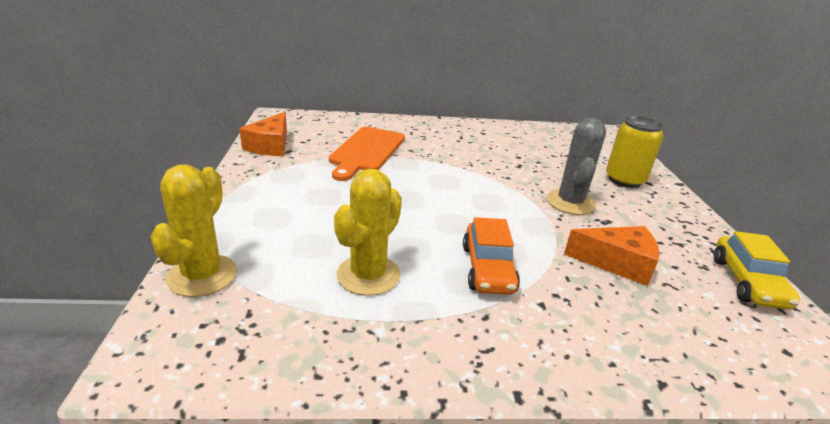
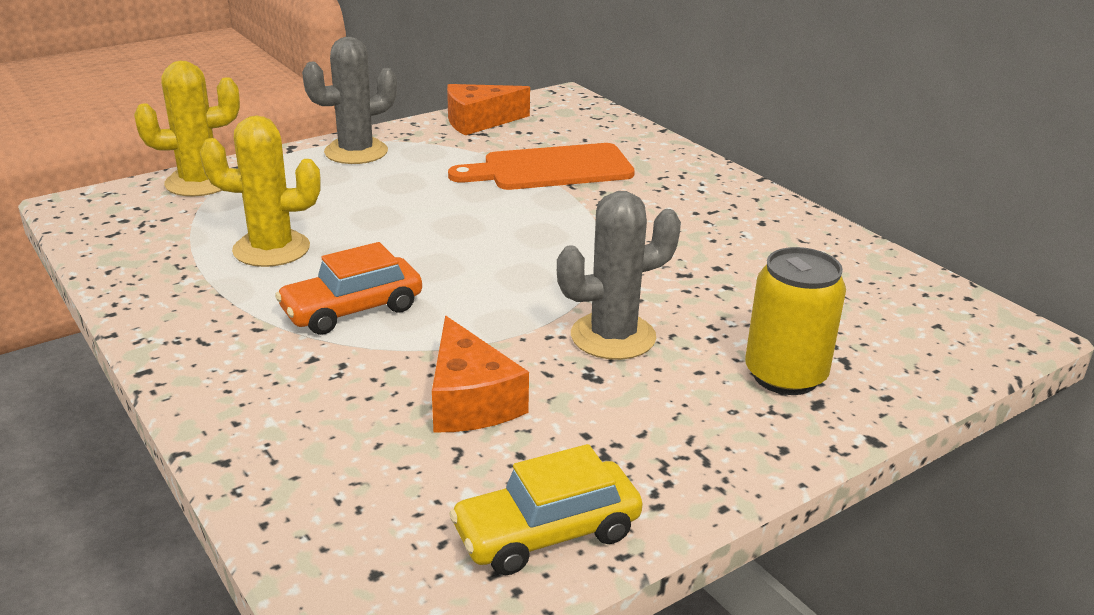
camera: 60 degrees right, 0 degrees up
none -> grey cactus [302,37,397,164]

